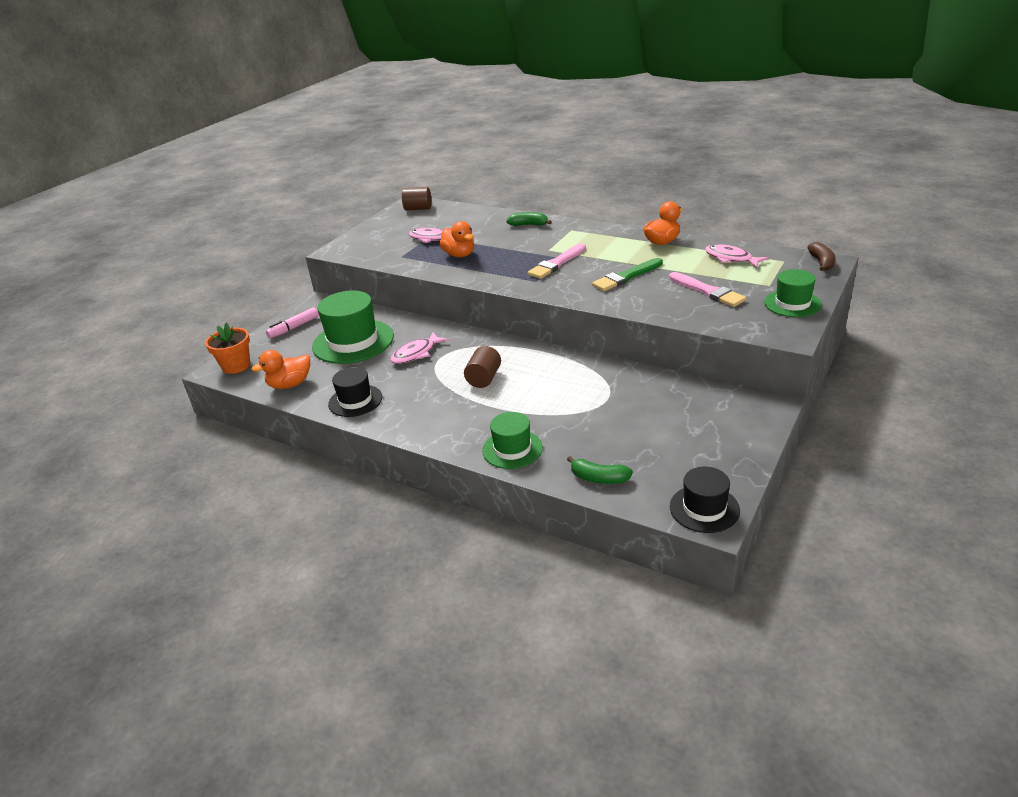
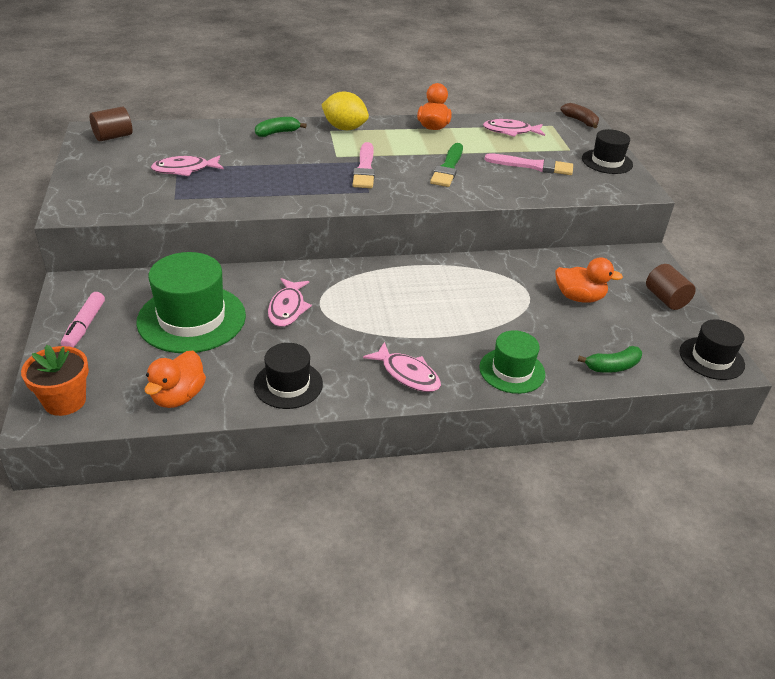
camera: 45 degrees left, 5 degrees up
orange duck [439,221,474,257] -> orange duck moved to [555,257,623,302]
brown cylinder [464,346,501,388] -> brown cylinder moved to [646,264,696,310]
green hat [764,269,822,317] -> black hat [582,129,633,174]
none -> yellow lemon [321,91,369,130]
none -> pink fish [363,342,441,392]

